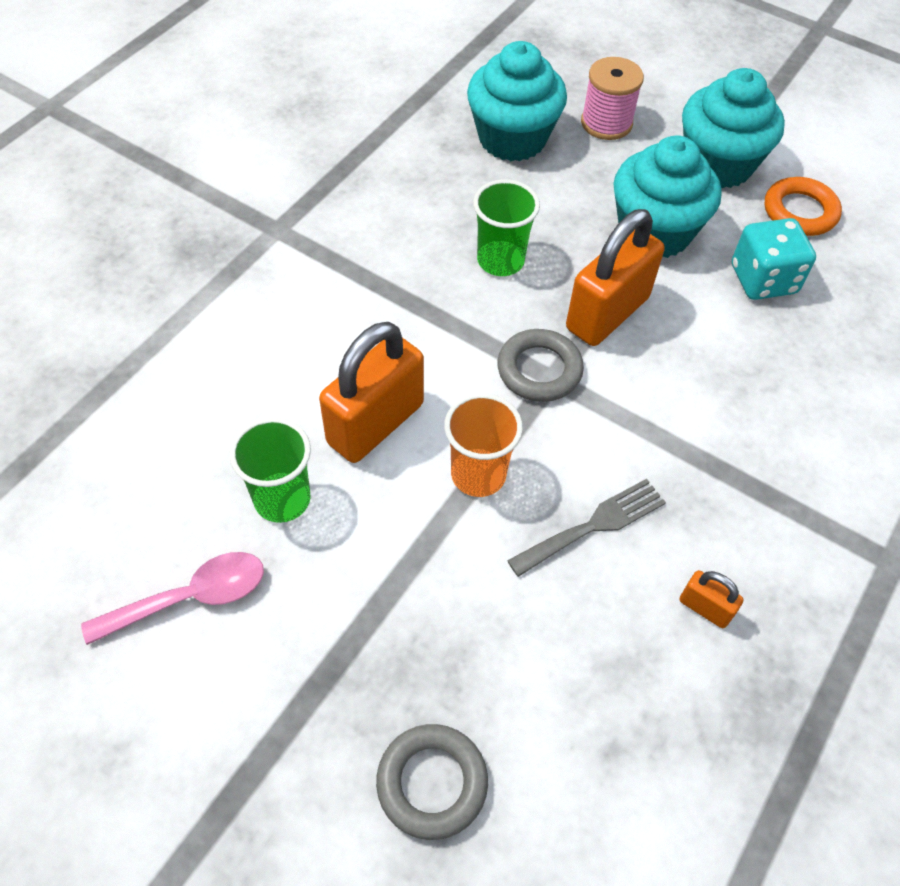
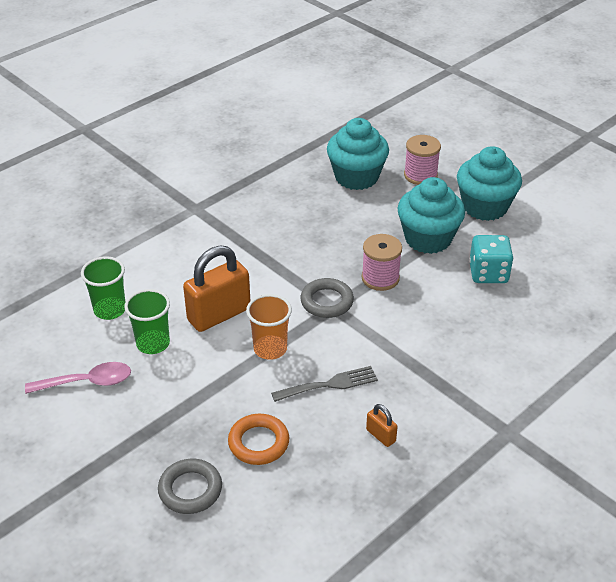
camera: 15 degrees right, 15 degrees down
green cup [473,179,540,276] -> green cup moved to [81,256,125,320]
orange padlock [566,209,665,346] -> pink spool [362,234,402,291]
orange ring [765,177,842,236] -> orange ring moved to [228,414,289,465]

